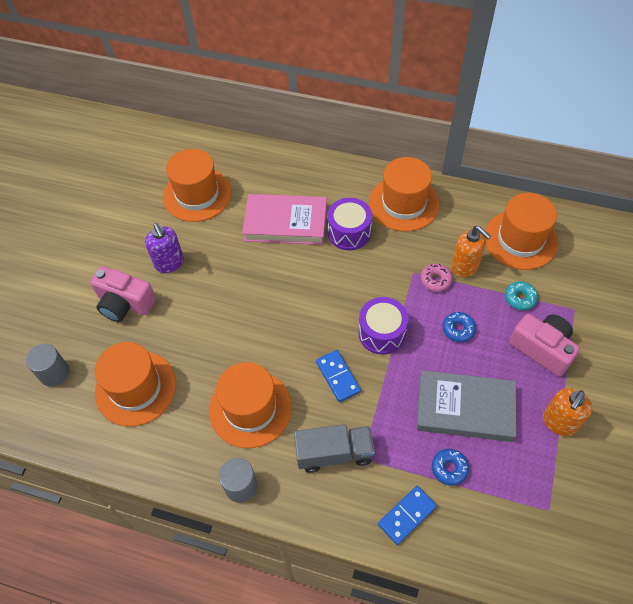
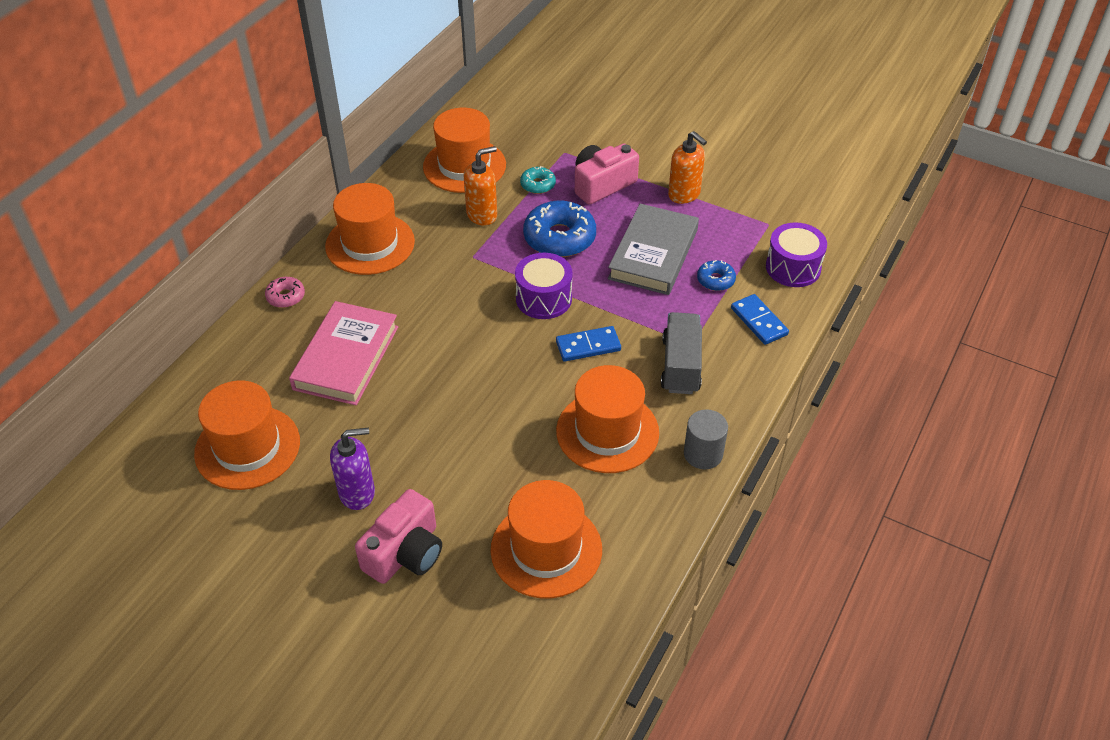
camera: 80 degrees left, 10 degrees down
grey cylinder [26,344,69,387] -> none
purple drum [327,198,372,250] -> purple drum moved to [766,223,827,287]
pink donut [420,264,453,292] -> pink donut moved to [265,277,305,308]
blue donut [443,312,476,342] -> blue donut [523,201,596,257], size x1.96

